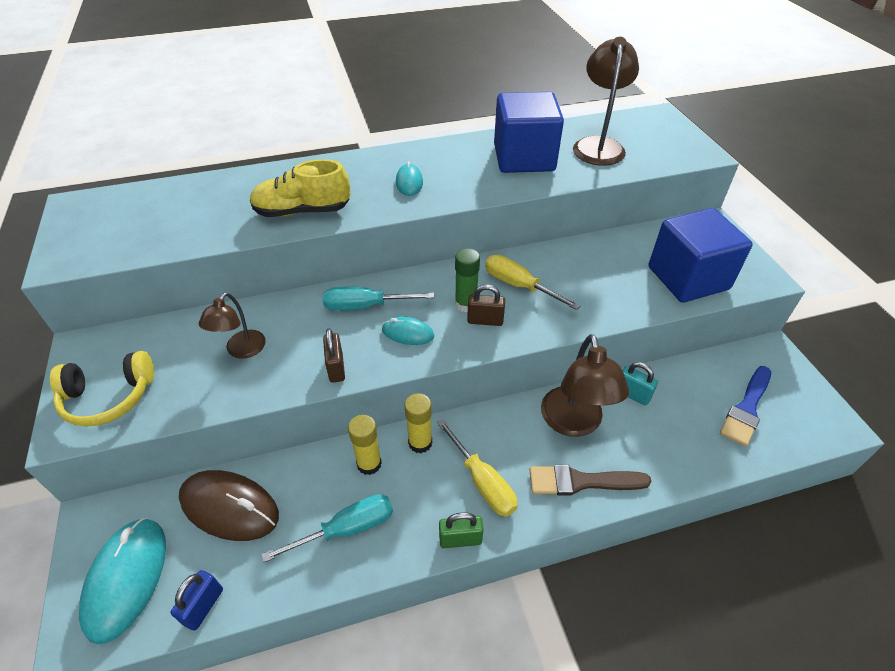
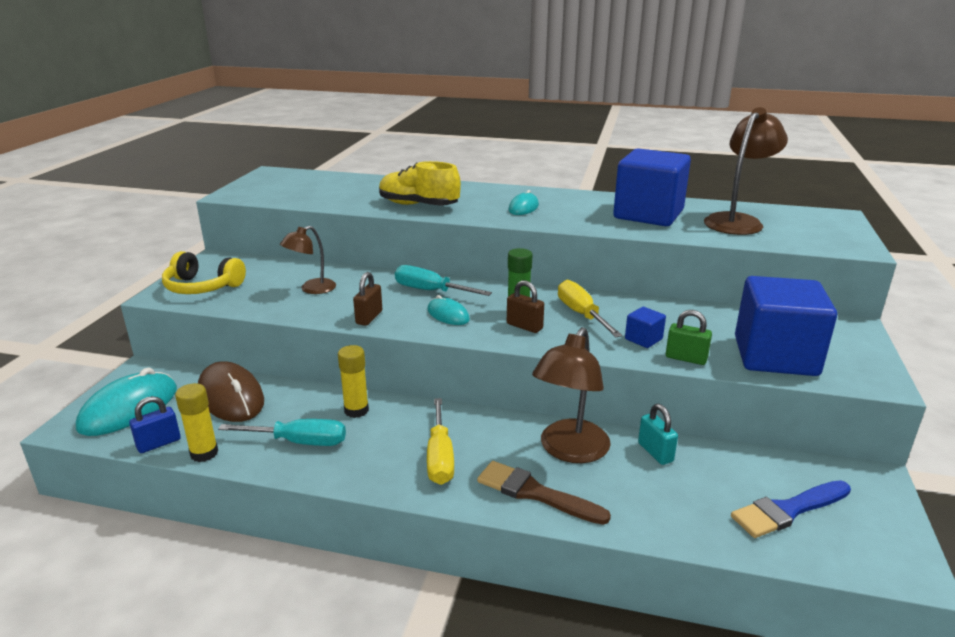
camera: 30 degrees right, 20 degrees down
yellow glue stick [404,393,432,453] -> yellow glue stick moved to [175,383,218,462]
green padlock [439,512,484,548] -> green padlock moved to [666,310,712,365]
none -> blue cube [625,307,666,348]

